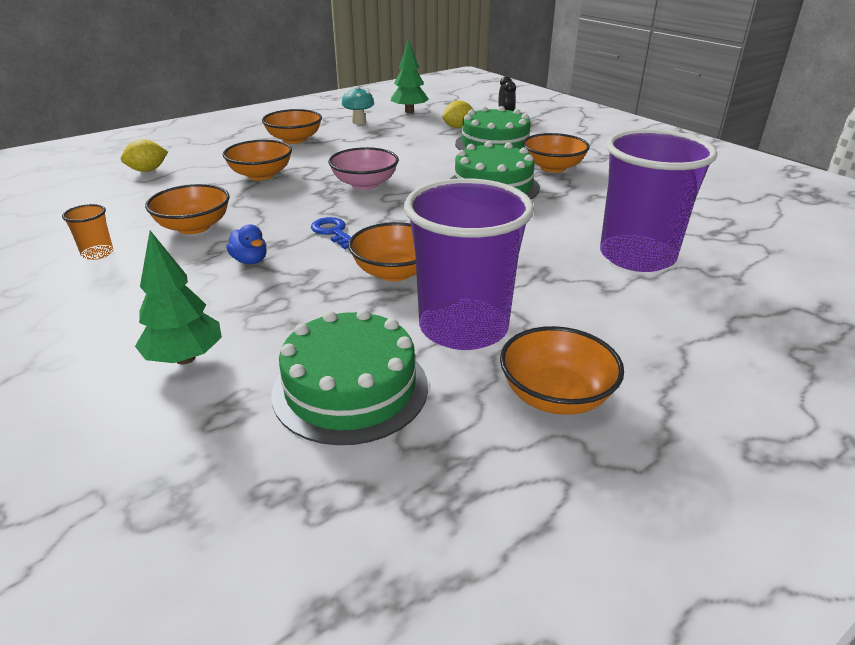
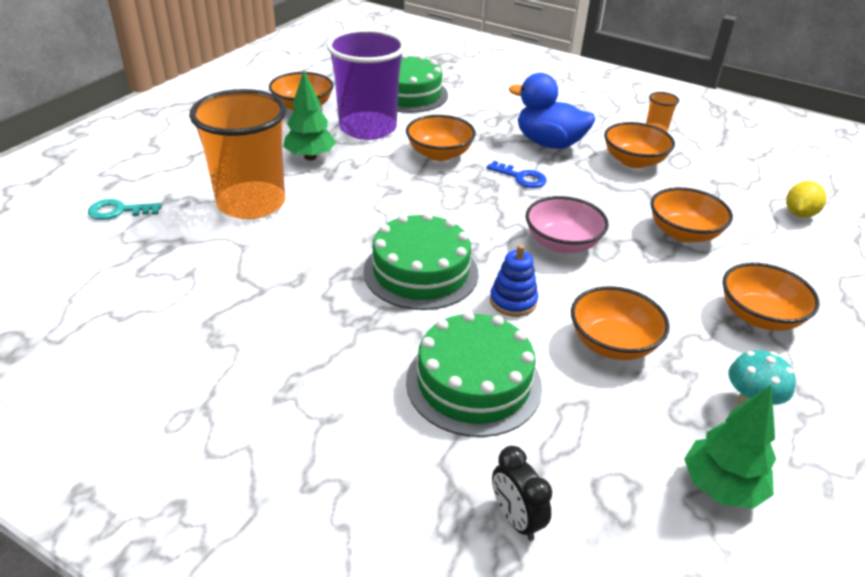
camera: 155 degrees right, 5 degrees up
green tree [135,231,222,365] -> green tree moved to [283,71,336,160]
blue duck [226,224,267,264] -> blue duck [509,73,595,149], size x2.07
yellow lemon [442,100,473,128] -> none
orange bowl [523,133,590,173] -> orange bowl moved to [571,286,670,360]
purple cup [600,129,717,272] -> orange cup [189,89,286,219]
none -> turquoise key [88,199,162,220]
none -> blue stacking toy [490,245,538,317]

